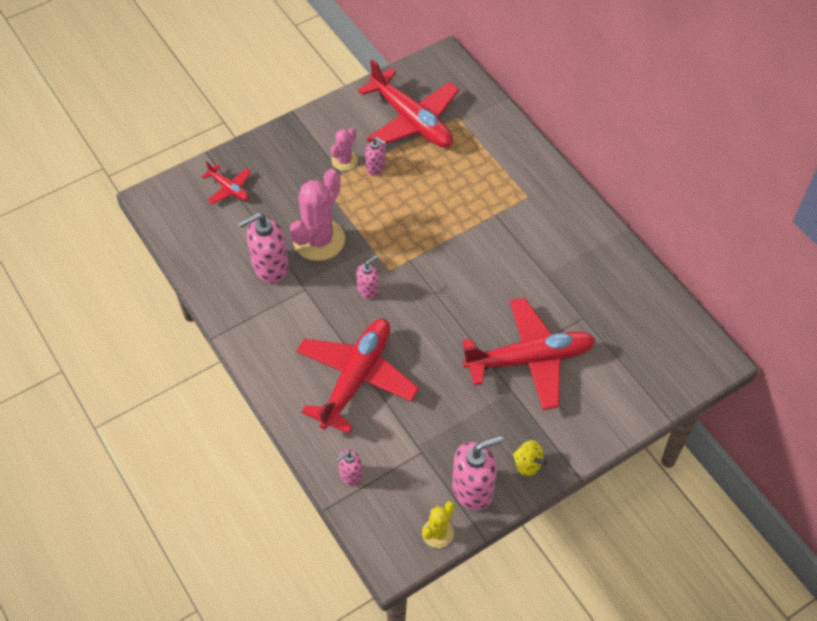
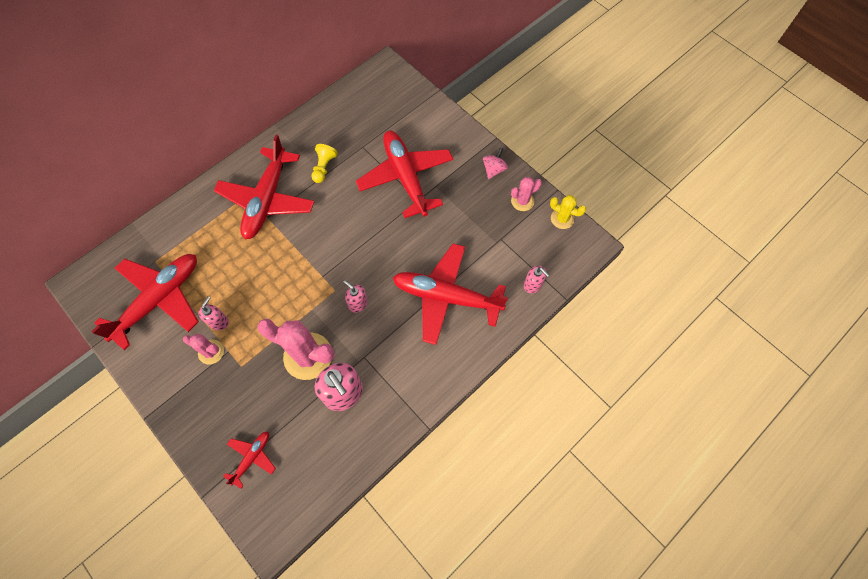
camera: 100 degrees left, 10 degrees up
pink soap dispenser [452,436,503,510] -> pink cactus [511,177,542,211]
yellow spinning top [513,440,547,477] -> pink spinning top [483,147,508,179]
none -> red plane [214,135,315,239]
none -> yellow pawn [312,144,338,183]

